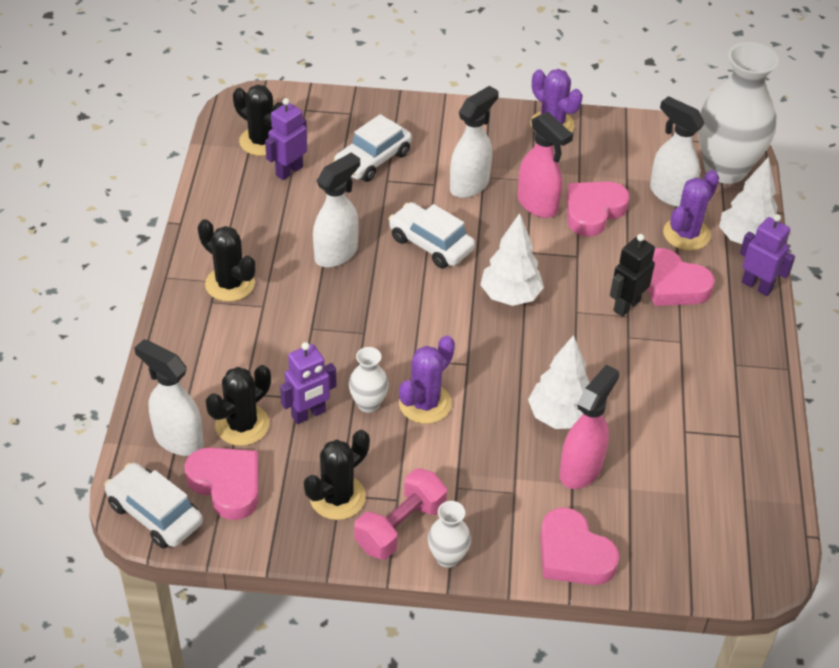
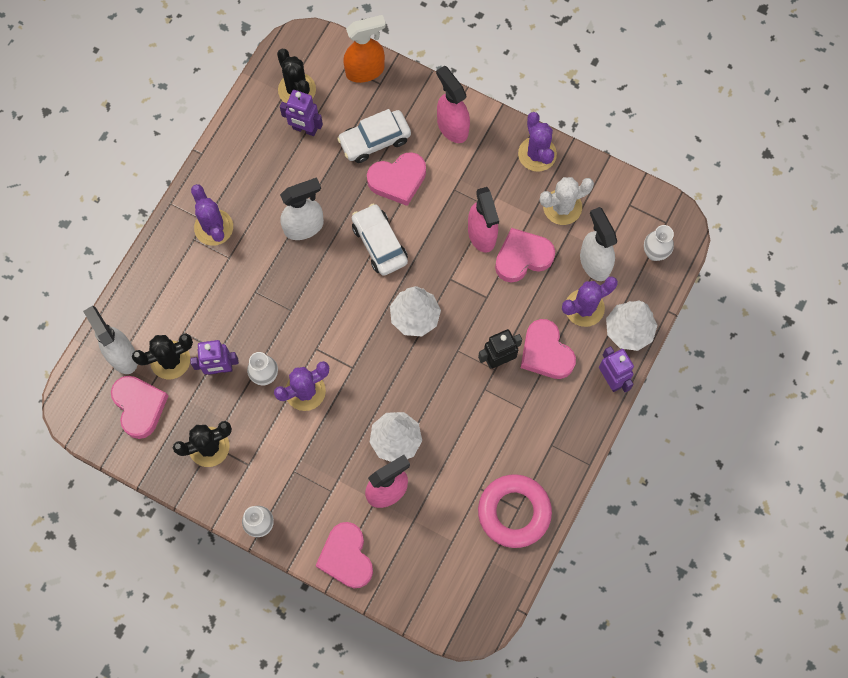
camera: 25 degrees right, 25 degrees up
white car [104,463,203,549] -> none
black cactus [198,219,256,302] -> purple cactus [191,184,233,246]
purple robot [265,98,307,180] -> purple robot turned 135 degrees counterclockwise [280,90,323,136]
pink dumbbell [354,468,447,560] -> none
white spray bottle [450,86,499,198] -> none
white vase [698,42,779,184] -> white vase [644,225,674,261], size x0.45
none -> orange spray bottle [343,15,386,83]
none -> pink heart [367,152,426,206]
none -> pink spray bottle [436,66,470,143]
none -> pink ring [478,474,552,548]
none -> white cactus [540,177,594,225]

